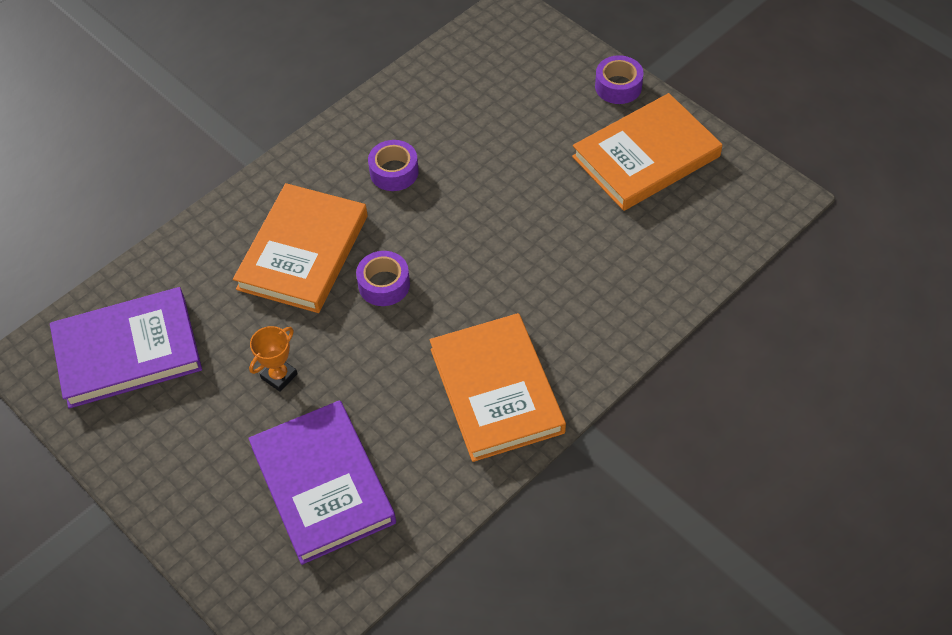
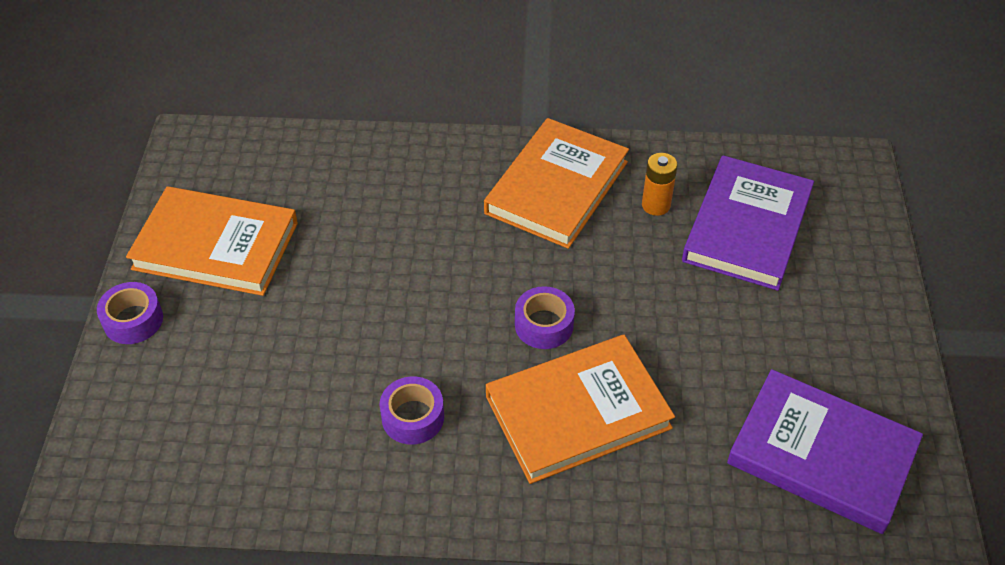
camera: 135 degrees left, 5 degrees down
orange trophy [249,326,298,392] -> none
none -> orange battery [642,153,678,216]

